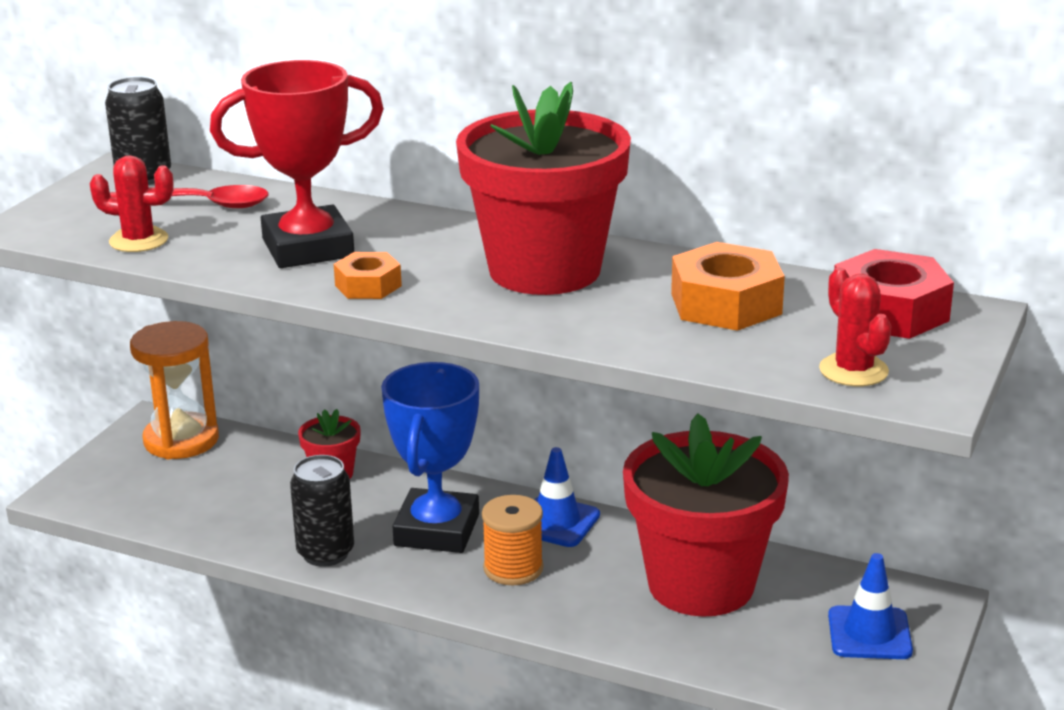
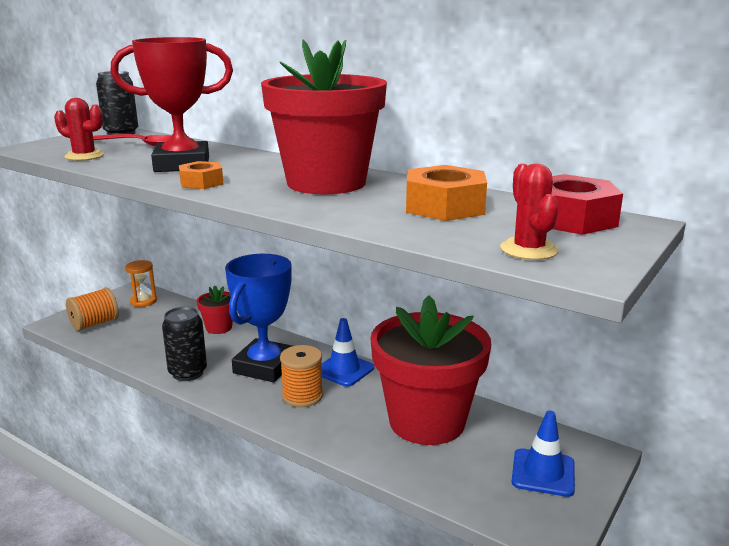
camera: 10 degrees right, 5 degrees down
orange hourglass [130,321,219,459] -> orange hourglass [125,260,157,307], size x0.57
none -> orange spool [66,287,119,331]

